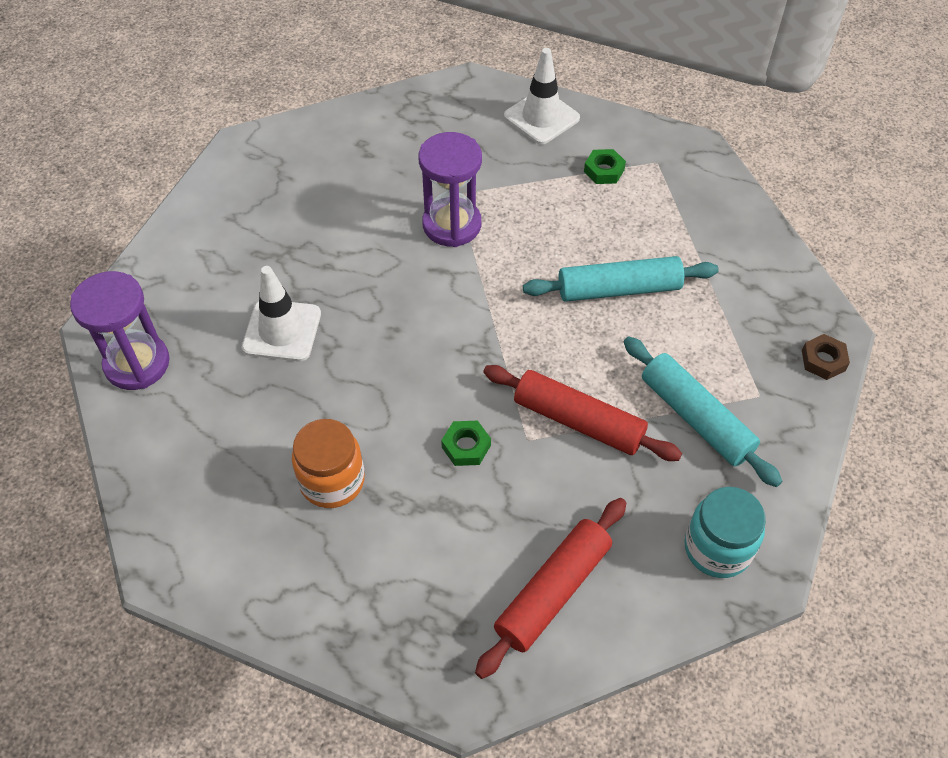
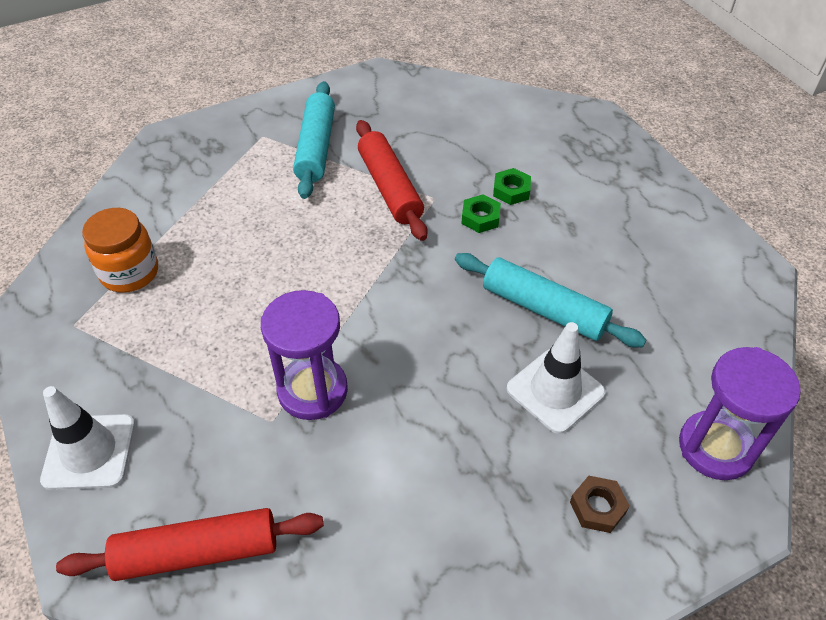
camera: 140 degrees left, 5 degrees down
orange jar [292,419,365,508] -> orange jar moved to [82,208,158,293]
red rolling pin [475,498,626,679] -> red rolling pin moved to [56,508,324,581]
turquoise rolling pin [523,256,719,302] -> turquoise rolling pin moved to [455,253,646,347]
green nut [584,149,626,184] -> green nut moved to [493,168,531,205]
turquoise jar [684,487,766,578] -> none
brown nut [802,334,850,380] -> brown nut moved to [570,476,630,533]

